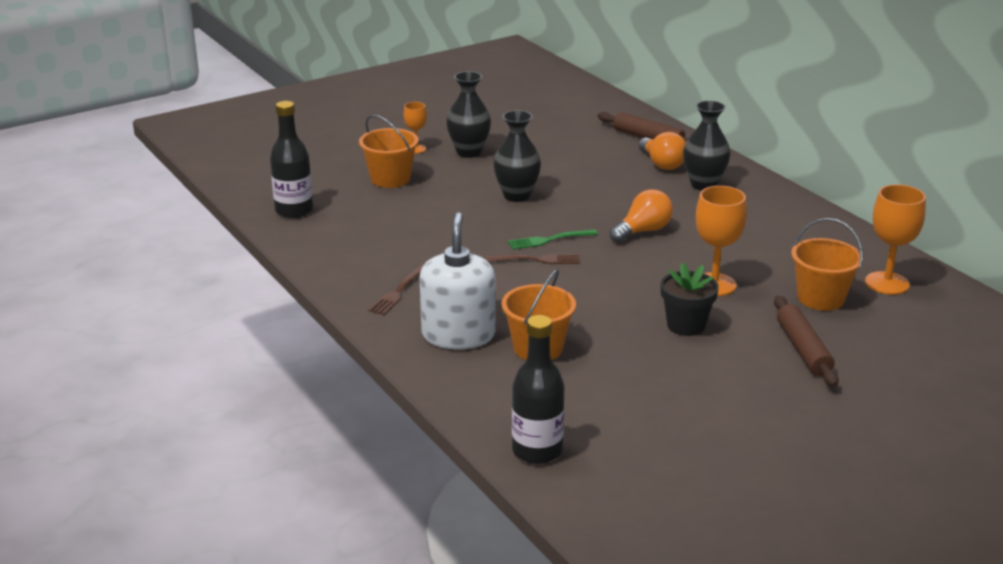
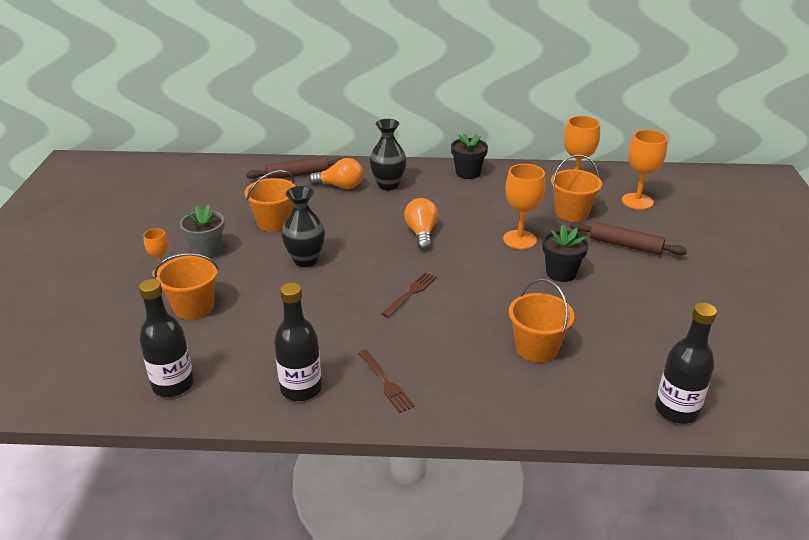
camera: 55 degrees left, 5 degrees up
white soap dispenser [420,212,496,349] -> none
black vase [446,71,491,158] -> grey flower pot [180,204,225,259]
green fork [508,229,598,250] -> none
none -> orange bucket [245,170,296,232]
none -> black bottle [274,283,322,401]
none -> black flower pot [451,133,488,179]
none -> orange goblet [622,130,668,210]

